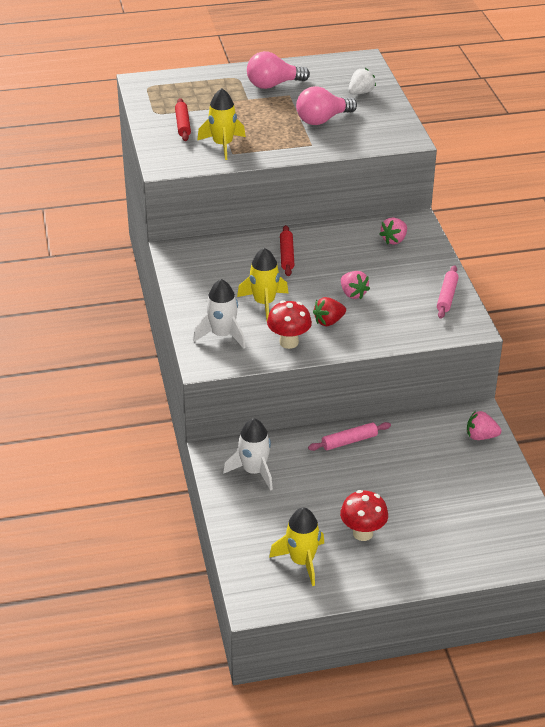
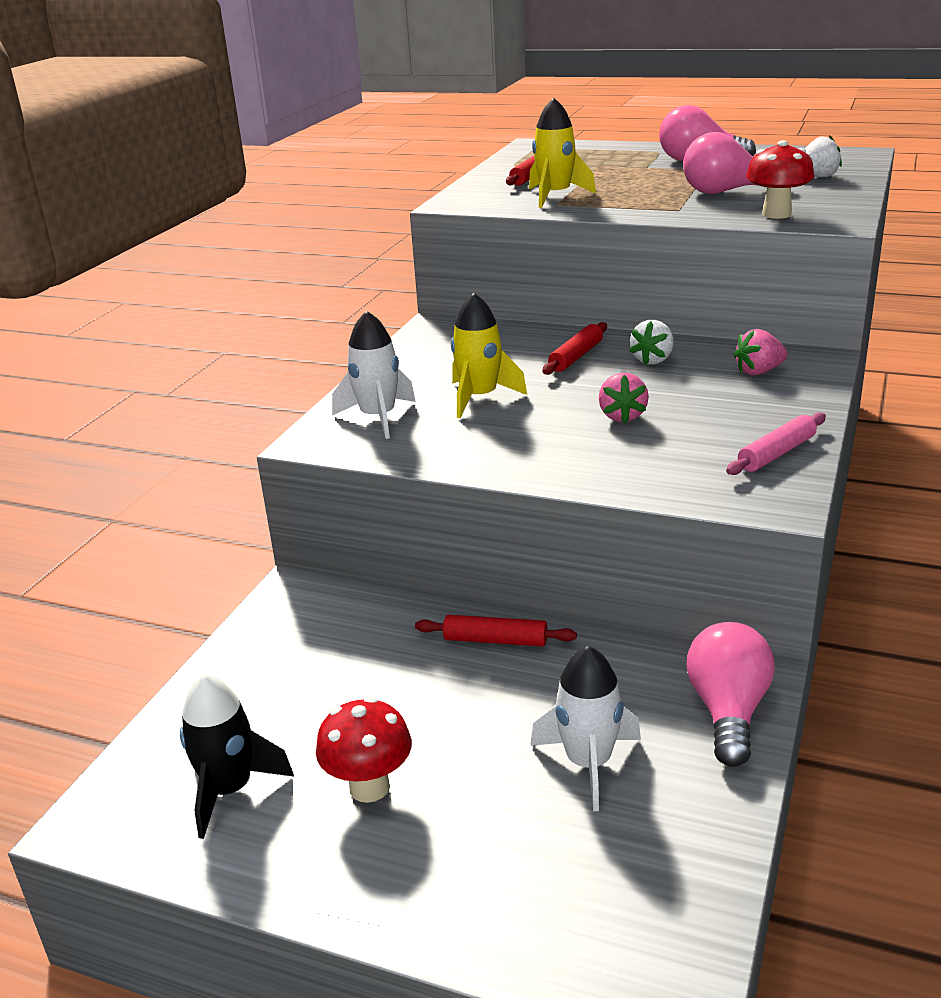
camera: 35 degrees right, 10 degrees down
white rocket [223,418,273,491] -> white rocket moved to [530,646,641,811]
red mushroom [267,300,312,349] -> red mushroom moved to [746,140,814,219]
yellow rocket [269,508,324,586] -> black rocket [180,674,294,839]
pink rolling pin [308,422,391,451] -> red rolling pin [415,615,577,646]
red strawberry [313,297,346,326] -> none
pink strawberry [467,411,501,440] -> pink light bulb [686,622,775,767]
none -> white strawberry [629,320,674,365]

